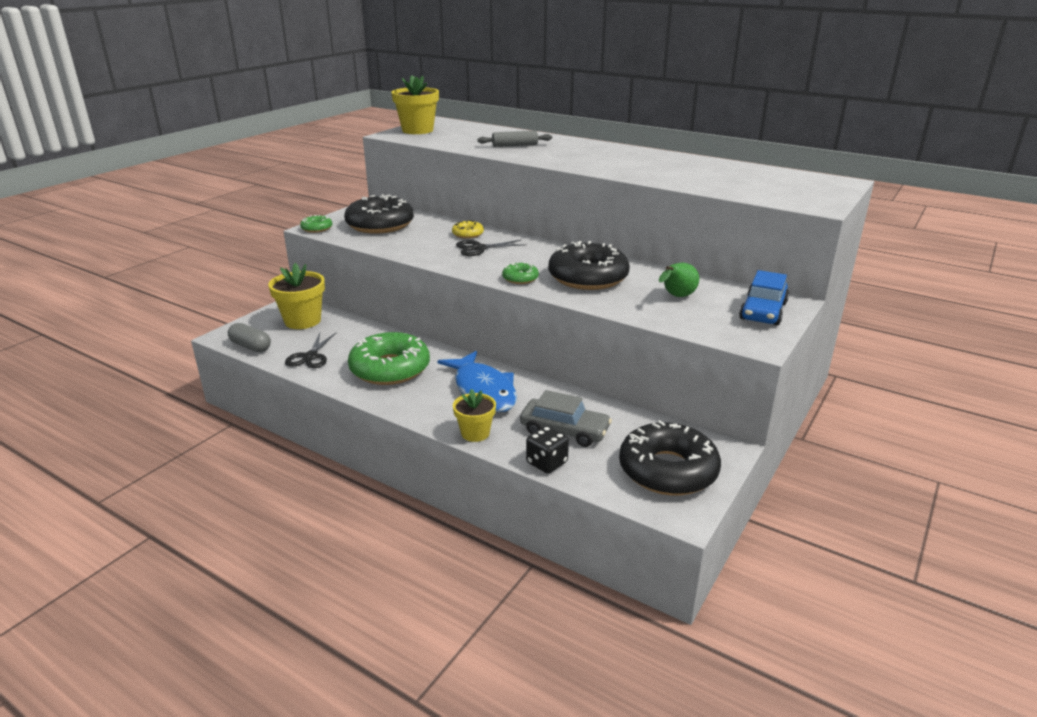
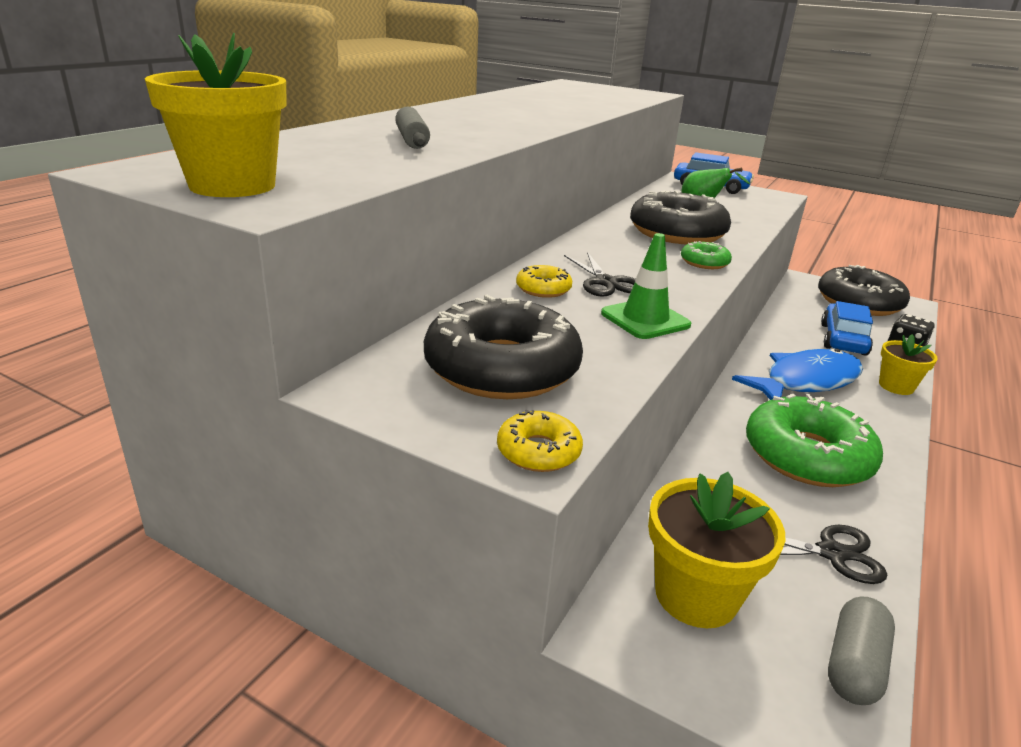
camera: 95 degrees left, 0 degrees up
green donut [300,215,332,233] -> yellow donut [497,410,583,472]
grey car [520,390,612,447] -> blue car [821,301,873,356]
none -> green traffic cone [601,233,691,339]

